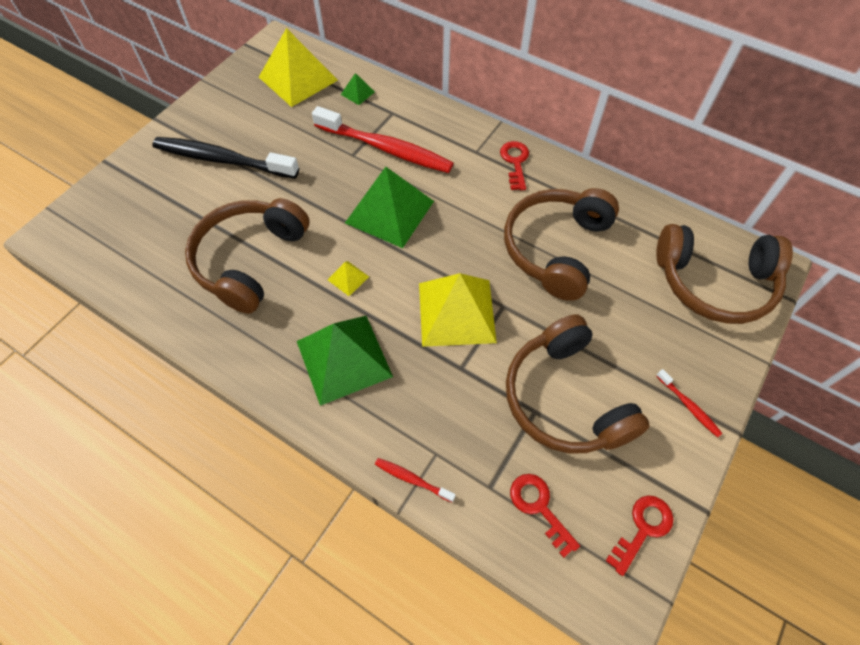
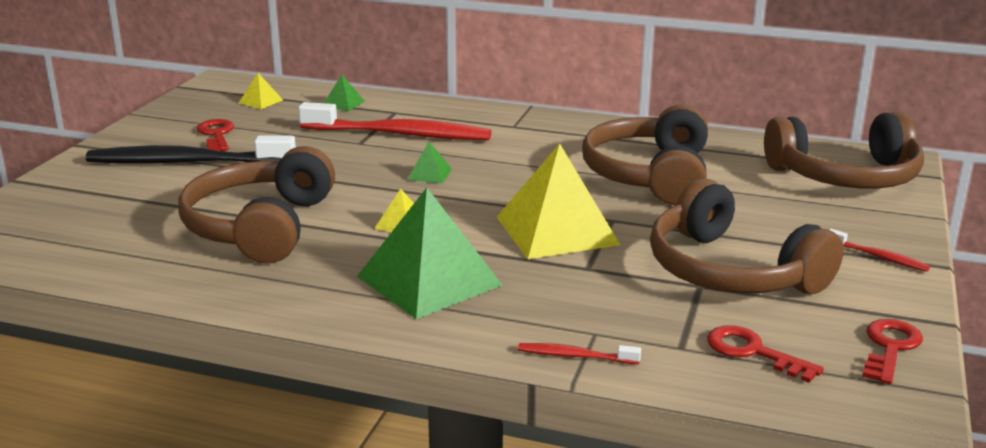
camera: 15 degrees left, 35 degrees down
yellow pyramid [259,28,338,107] -> yellow pyramid [239,73,283,109], size x0.42
green pyramid [345,167,434,248] -> green pyramid [407,142,452,183], size x0.42
red key [500,141,529,190] -> red key moved to [196,119,234,151]

